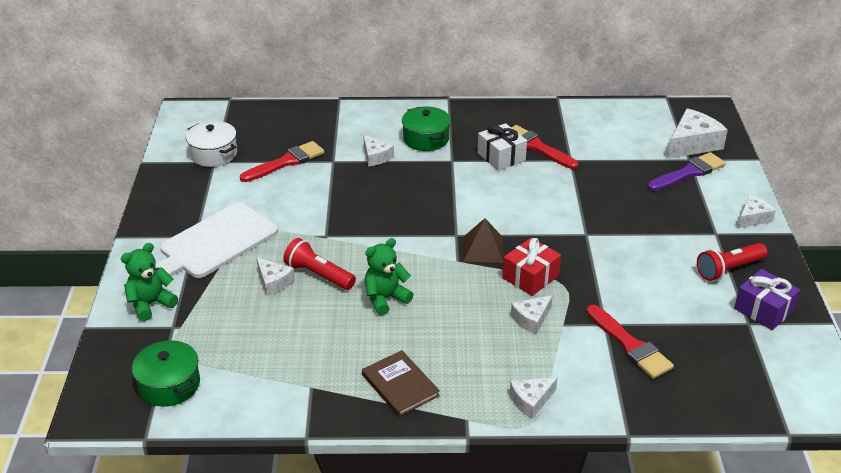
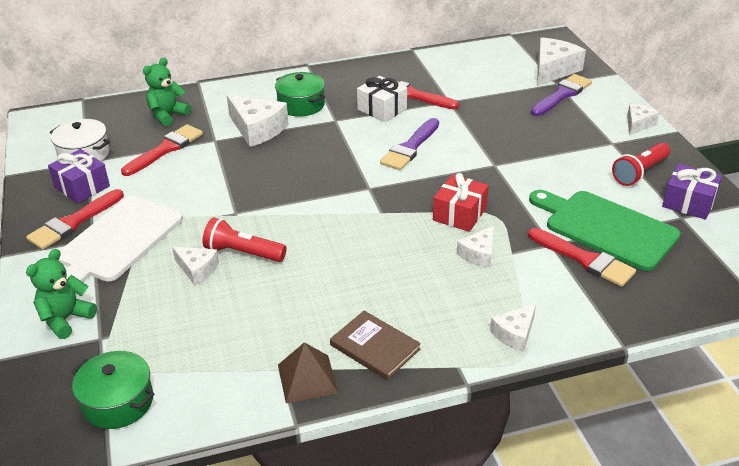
camera: 15 degrees left, 0 degrees up
white cheese [363,135,394,166] -> white cheese [227,95,289,147], size x1.73
green teddy bear [365,238,414,315] -> green teddy bear moved to [143,58,191,126]
brown pyramid [463,218,504,263] -> brown pyramid moved to [278,342,338,403]
none -> red brush [26,189,124,250]
none -> purple gift [48,149,110,203]
none -> purple brush [380,118,439,170]
none -> green cutting board [529,190,681,271]

